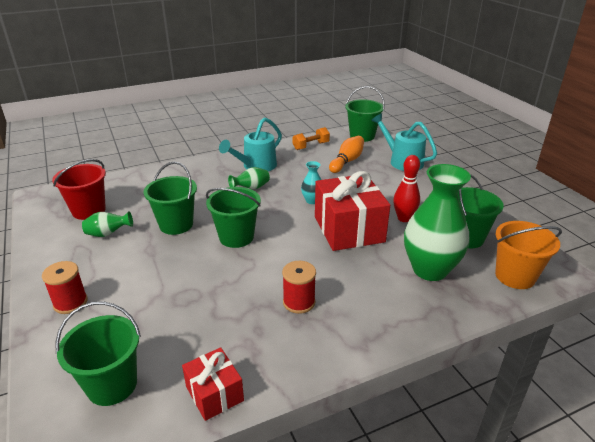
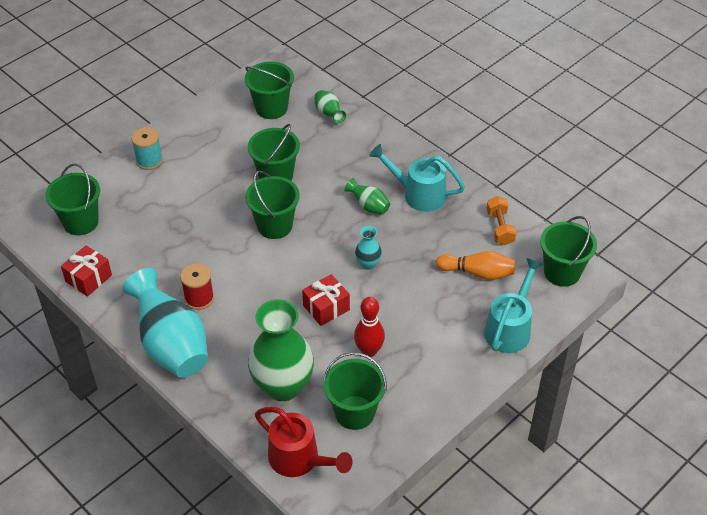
camera: 70 degrees right, 15 degrees up
red spool [42,261,88,314] -> turquoise spool [131,127,163,170]
red bucket [52,159,106,220] -> green bucket [245,62,294,119]
green vase [82,211,133,237] -> green vase moved to [314,90,346,124]
orange dumbbell [293,127,330,150] -> orange dumbbell turned 45 degrees clockwise [486,196,516,245]
red gift [315,171,390,251] -> red gift [302,274,350,326], size x0.53
orange bucket [495,221,562,289] -> red watering can [255,407,353,477]
none -> turquoise vase [122,268,208,378]

